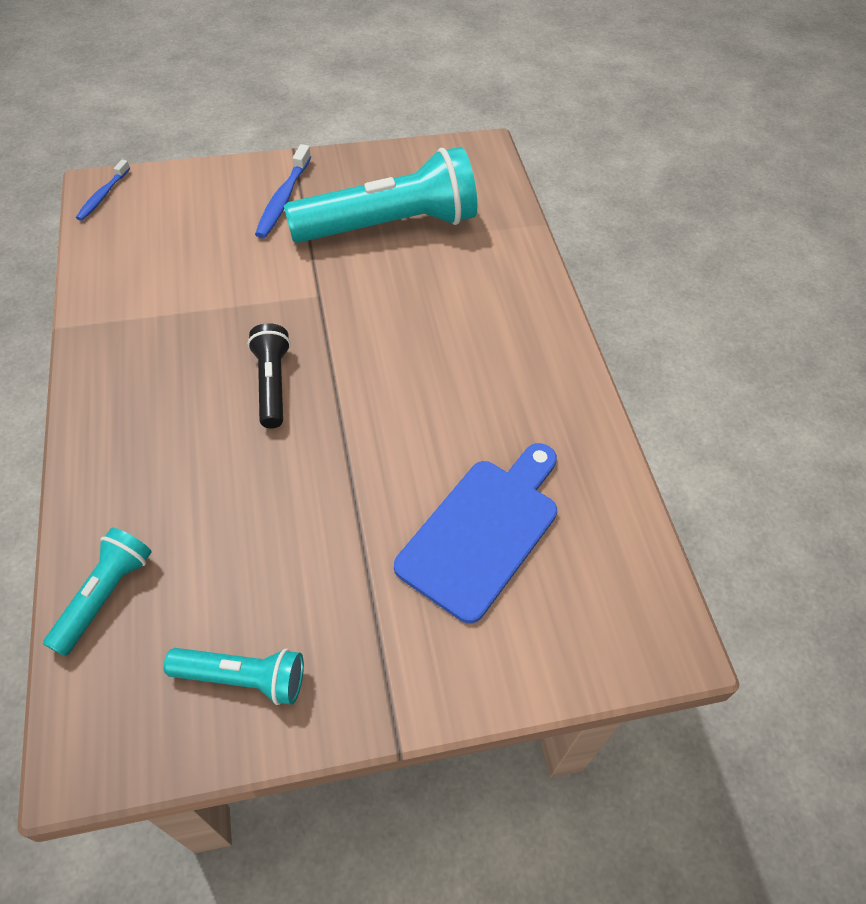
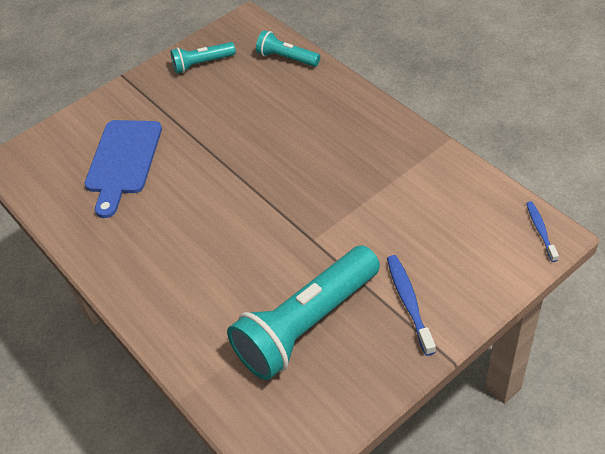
camera: 160 degrees right, 5 degrees down
turquoise flashlight [43,527,152,656] -> turquoise flashlight turned 120 degrees clockwise [256,30,320,67]
black flashlight [248,323,291,428] -> none

